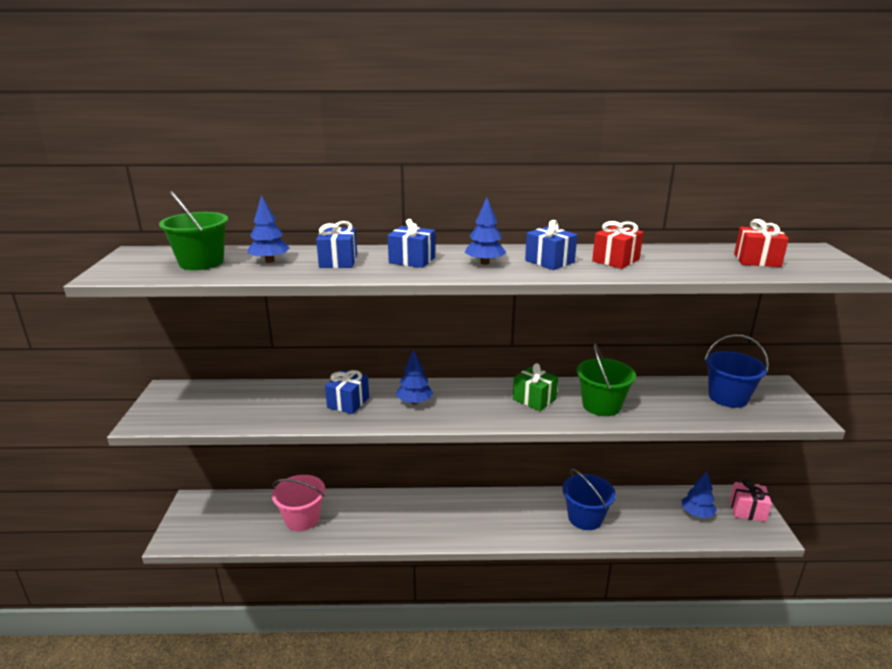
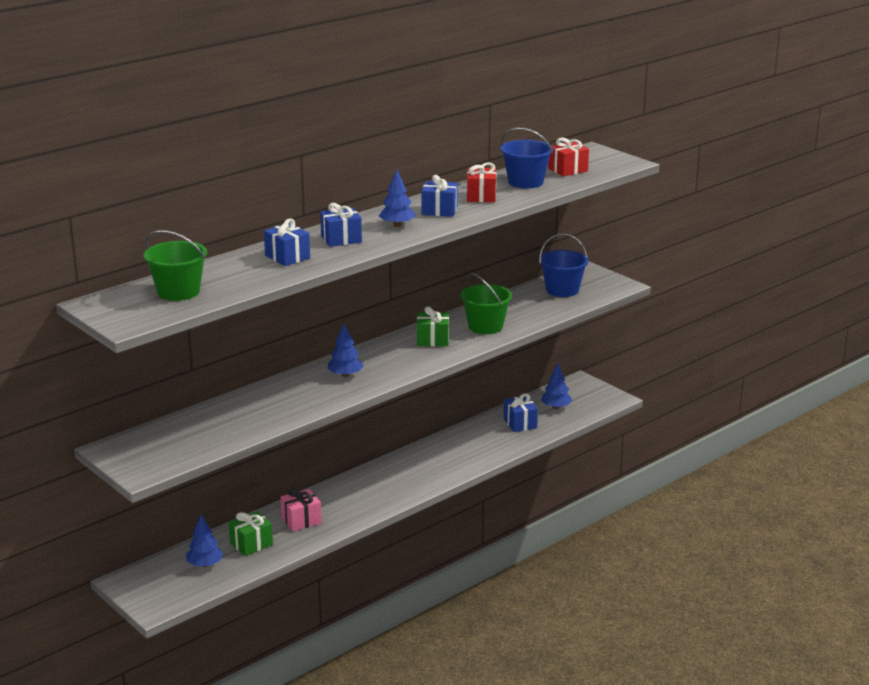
camera: 40 degrees left, 0 degrees up
blue tree [248,195,290,263] -> blue tree moved to [186,515,224,567]
pink bucket [272,475,325,531] -> green gift [229,511,273,556]
blue gift [325,370,369,414] -> blue gift moved to [504,393,538,432]
blue bucket [562,469,616,530] -> blue bucket moved to [500,128,553,189]
pink gift [730,479,772,522] -> pink gift moved to [281,488,322,531]

